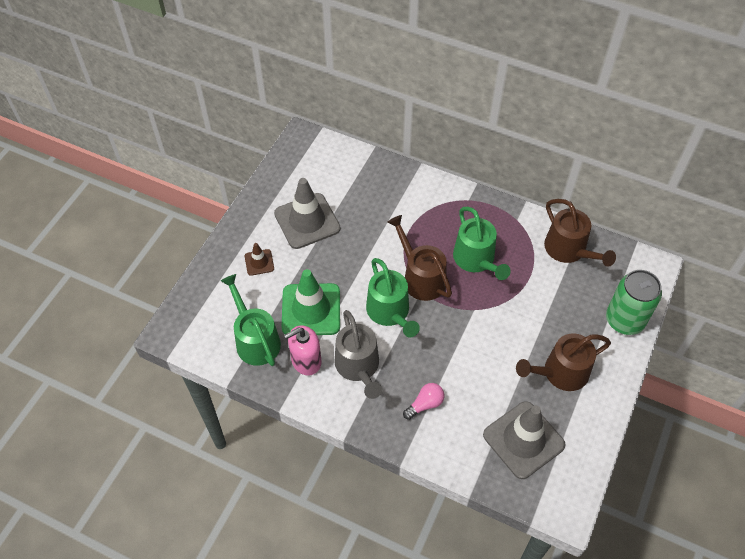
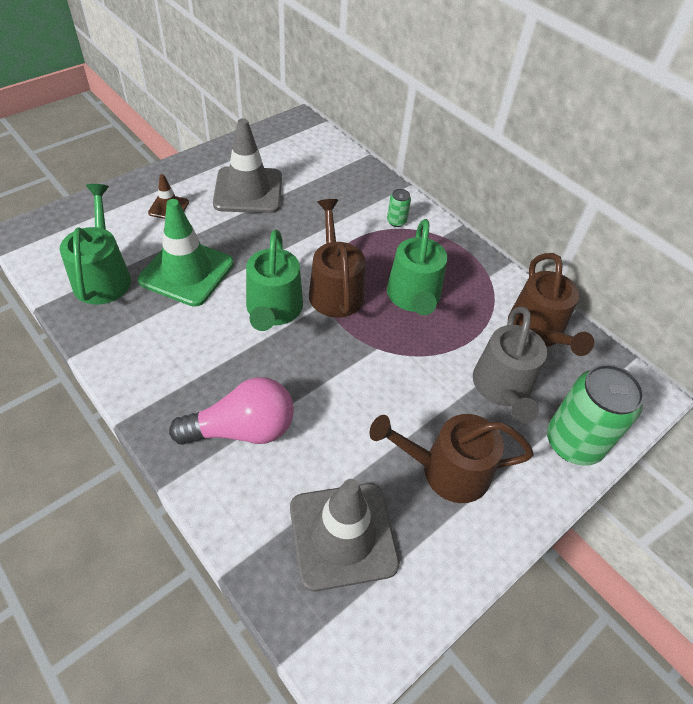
camera: 20 degrees right, 5 degrees down
pink soap dispenser [284,325,321,376] -> none
grey watering can [335,310,382,399] -> grey watering can moved to [473,306,547,424]
pink light bulb [403,383,444,420] -> pink light bulb [169,377,294,445], size x1.80
none -> green can [387,189,411,227]

